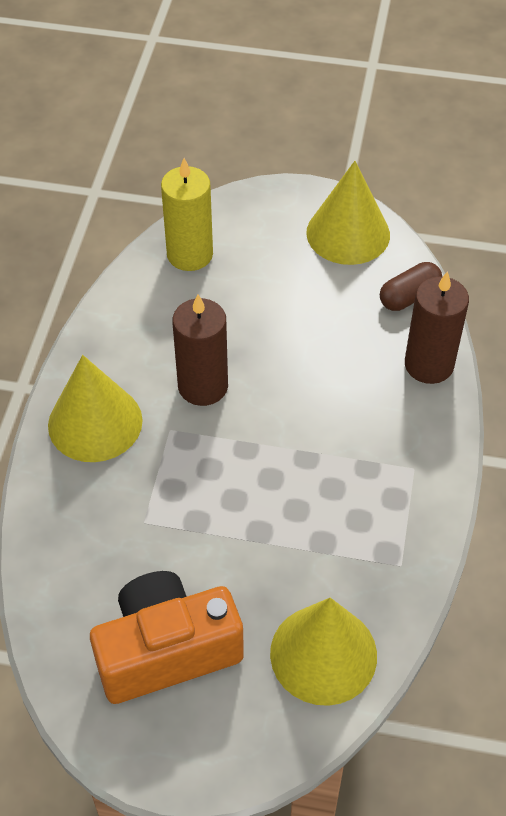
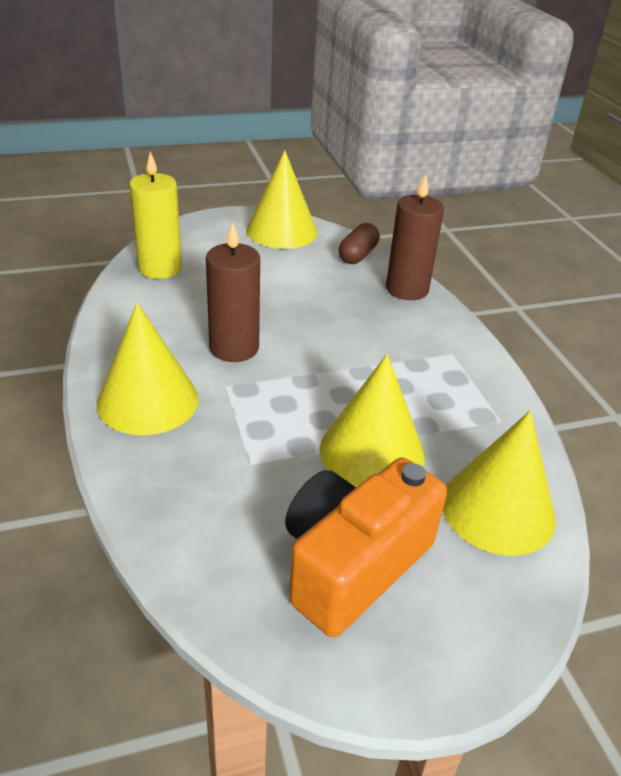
camera: 30 degrees left, 15 degrees down
none -> yellow cone [320,354,425,487]

